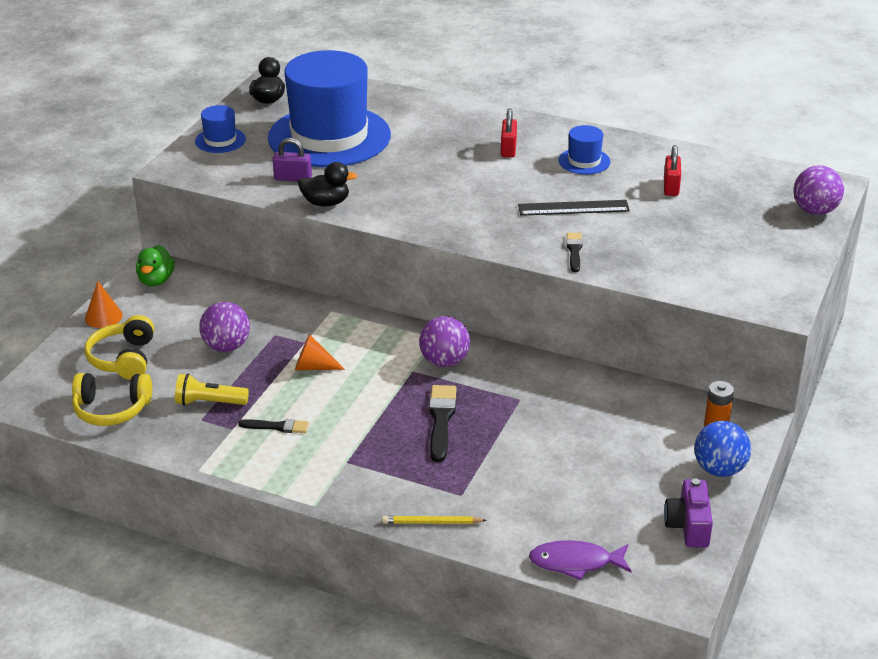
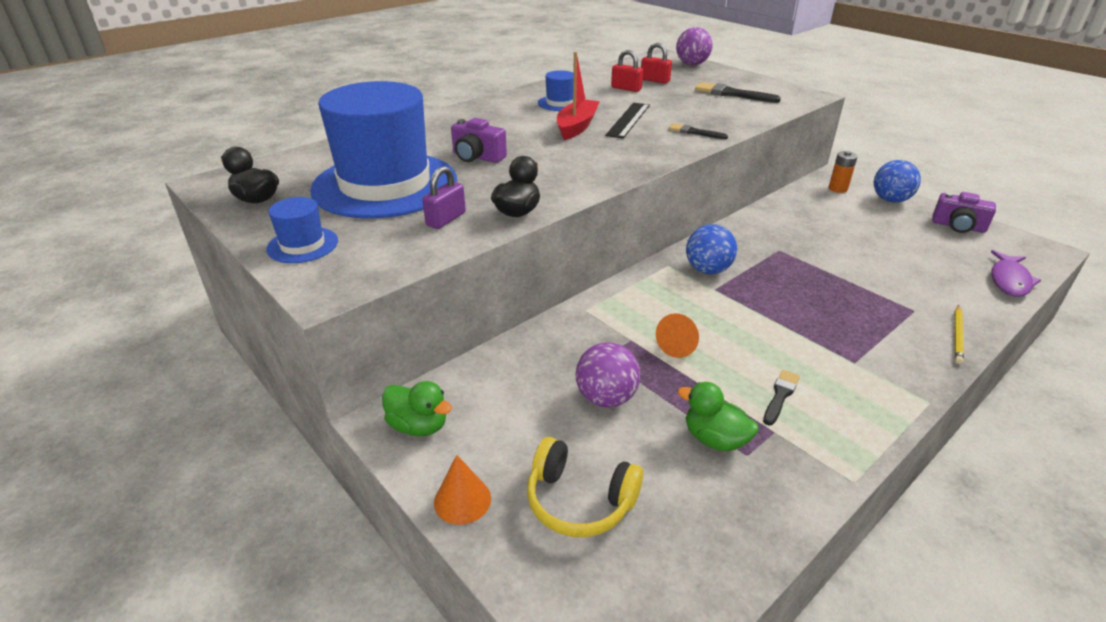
camera: 65 degrees left, 0 degrees up
yellow headphones [72,373,152,426] -> none
yellow flashlight [175,373,249,406] -> green duck [678,382,759,452]
purple ball [419,316,470,367] -> blue ball [686,224,737,274]
black brush [429,385,457,462] -> black brush moved to [695,82,781,103]
red padlock [501,108,517,157] -> red padlock moved to [641,43,672,84]
none -> purple camera [451,118,507,163]
none -> red boat [557,52,600,140]

